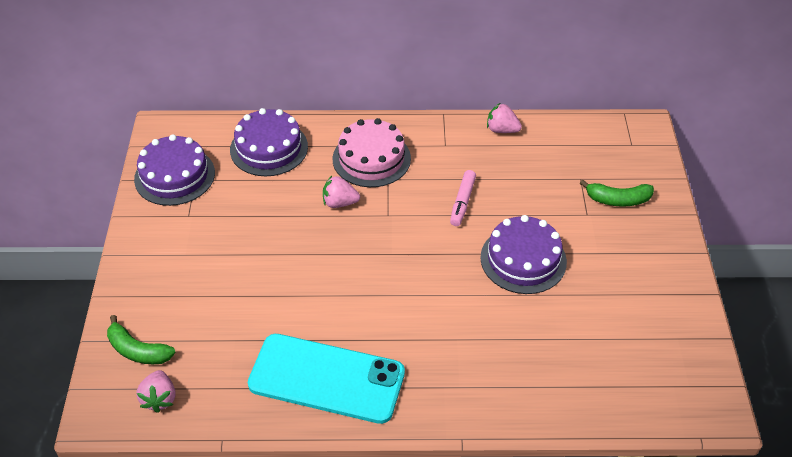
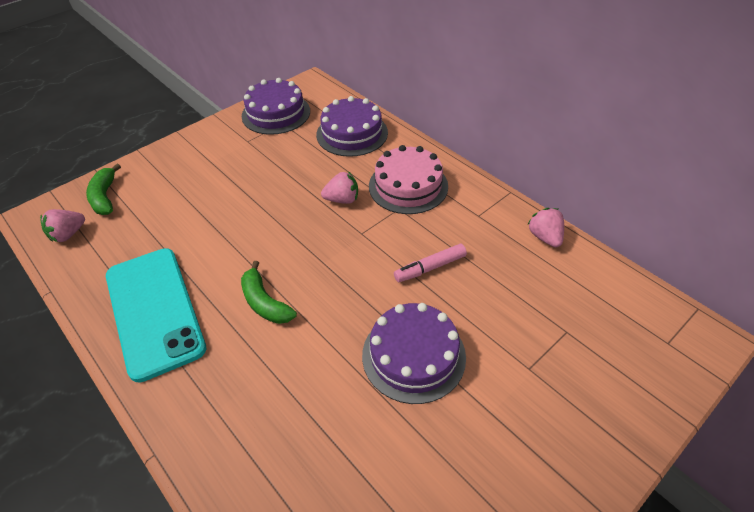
camera: 50 degrees right, 0 degrees up
pink strawberry [323,176,360,208] -> pink strawberry turned 120 degrees clockwise [321,171,358,204]
green banana [580,180,654,207] -> green banana moved to [241,261,297,324]

